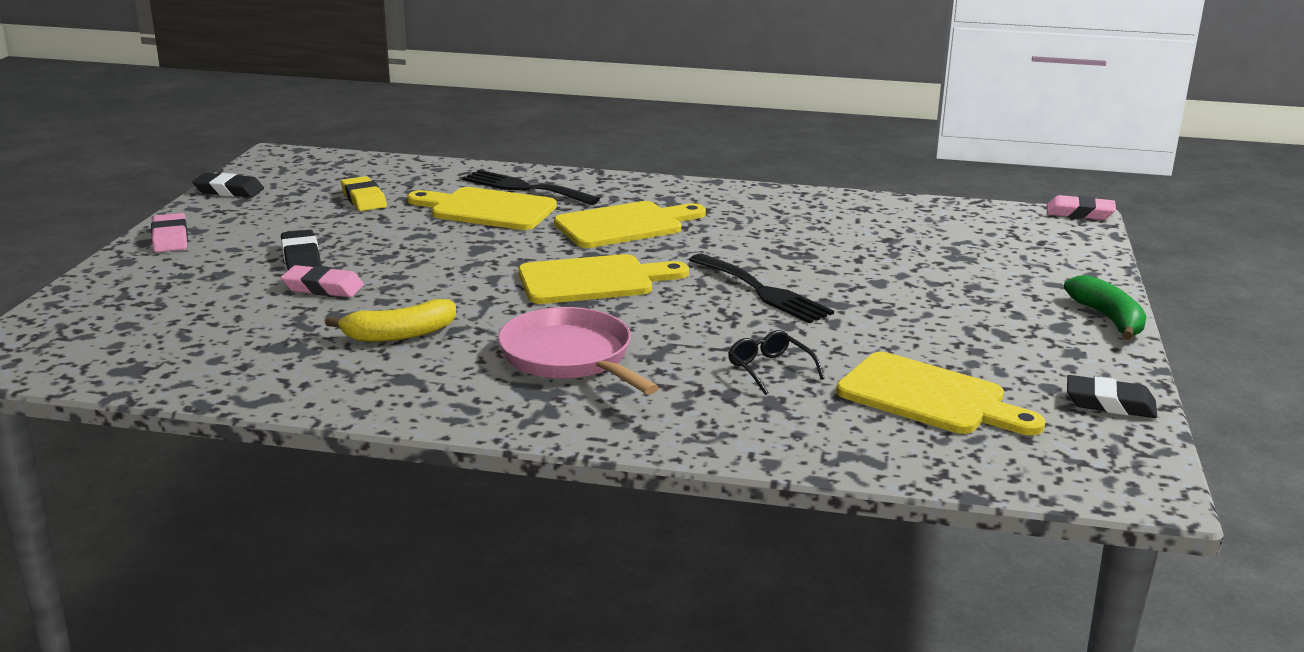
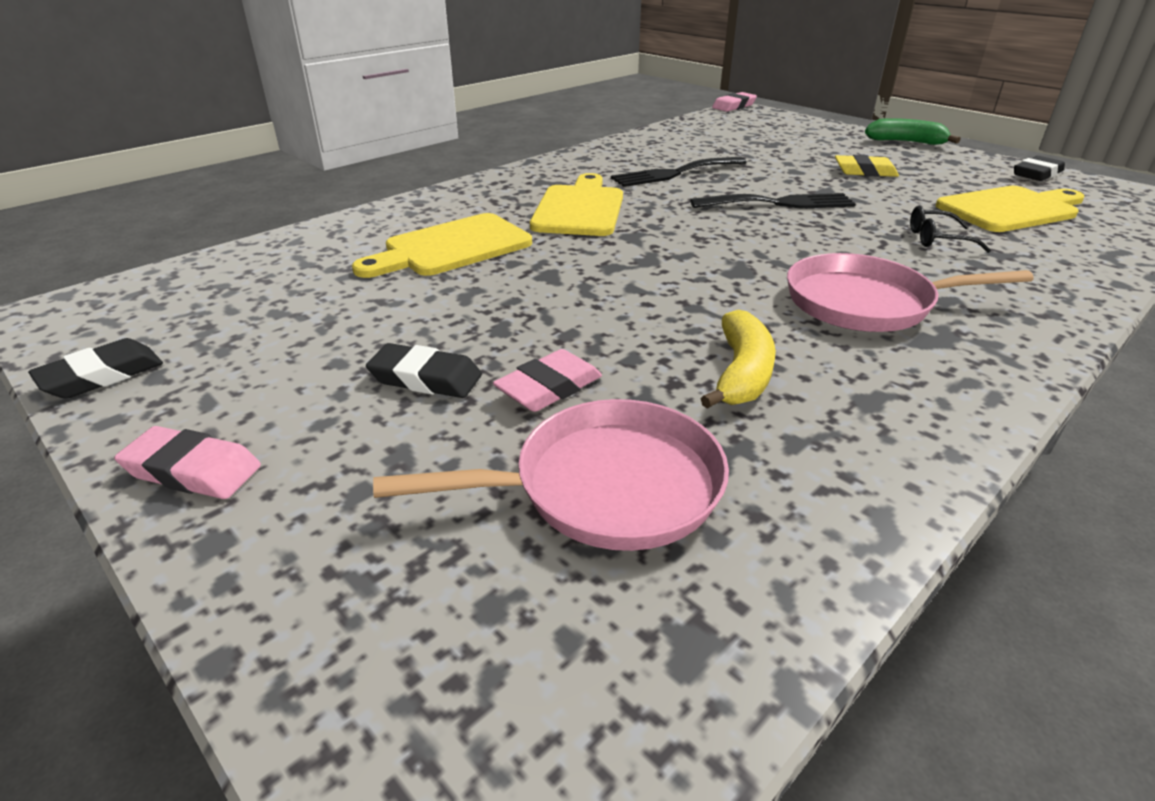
camera: 55 degrees left, 10 degrees up
yellow eraser [341,176,387,211] -> yellow eraser moved to [835,155,899,177]
black fork [462,170,600,205] -> black fork moved to [611,157,747,187]
yellow cutting board [518,254,689,304] -> none
none -> pink pan [373,399,729,551]

